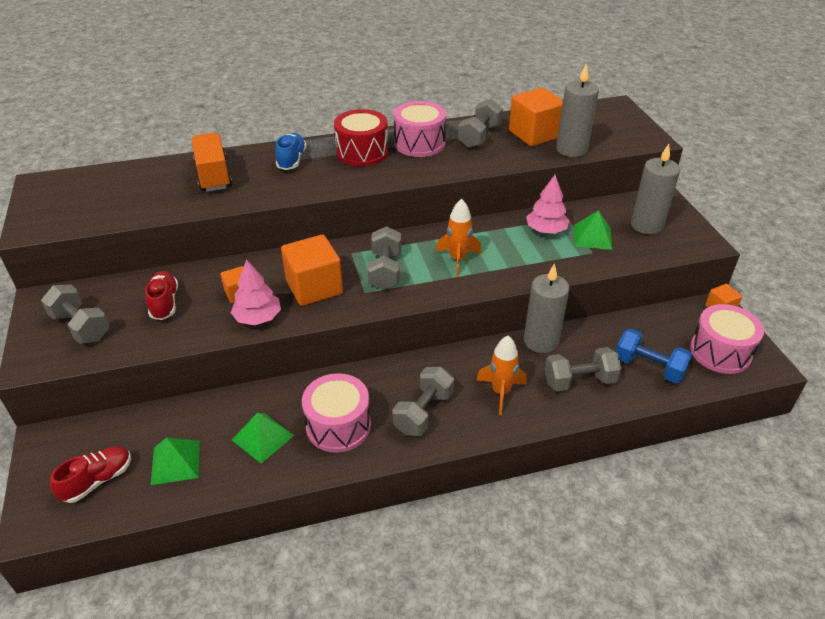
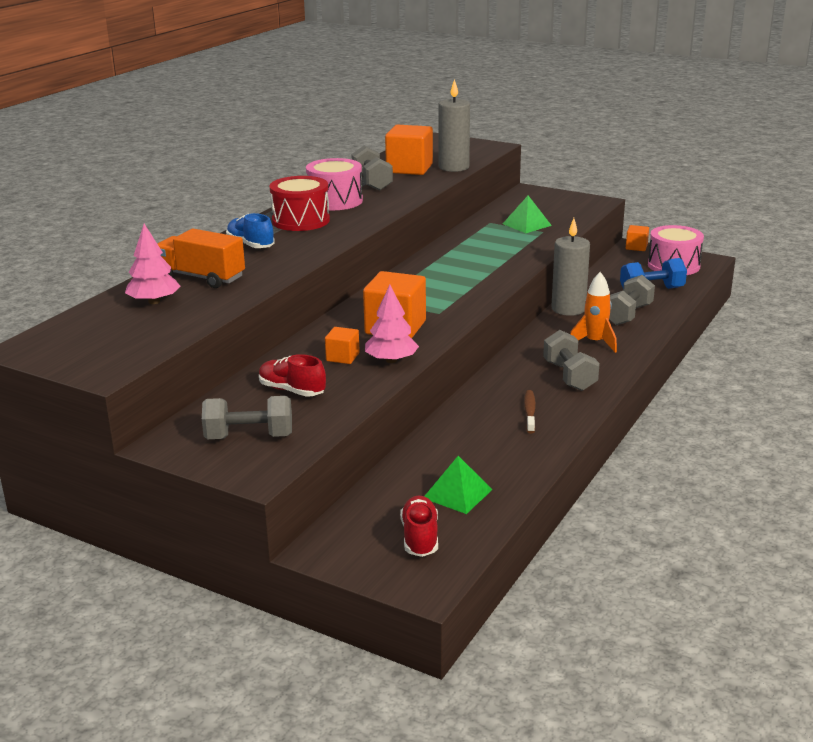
camera: 45 degrees left, 15 degrees down
green pyramid [232,413,294,463] -> none
pink drum [302,373,371,453] -> brown toothbrush [524,390,536,434]
grey dumbbell [368,226,401,290] -> none
orange rocket [436,199,482,277] -> none
pink tree [526,175,570,234] -> pink tree moved to [125,224,181,304]
grey candle [631,144,680,234] -> none

